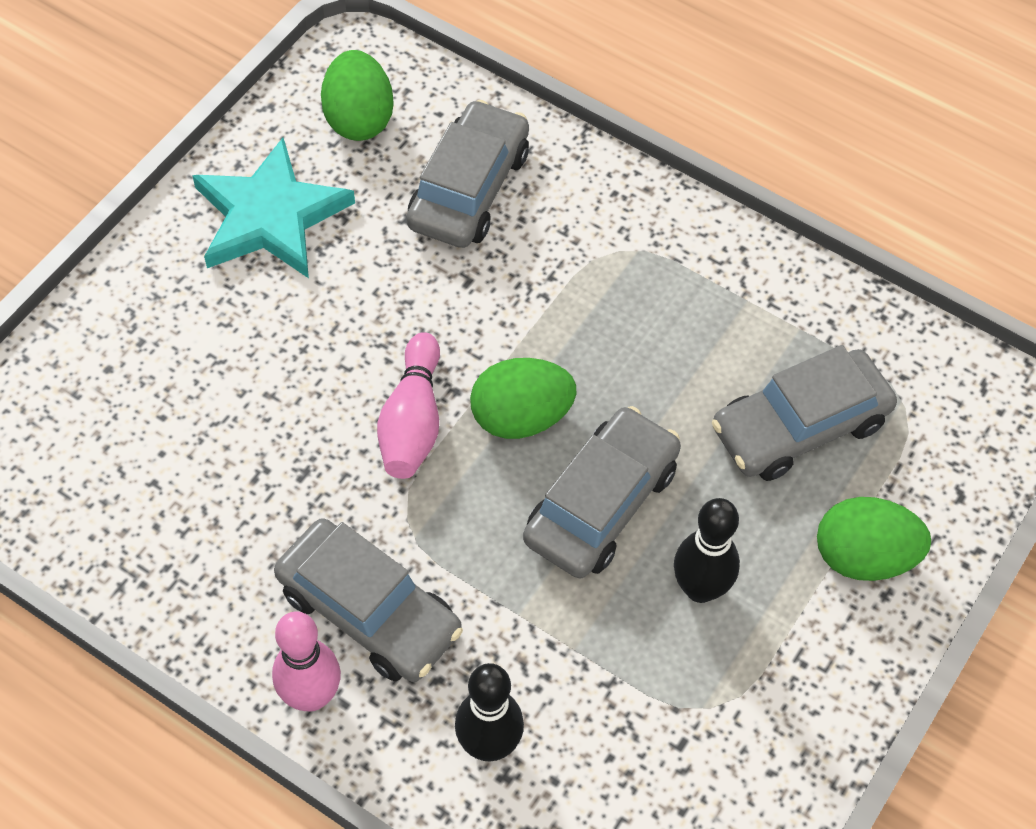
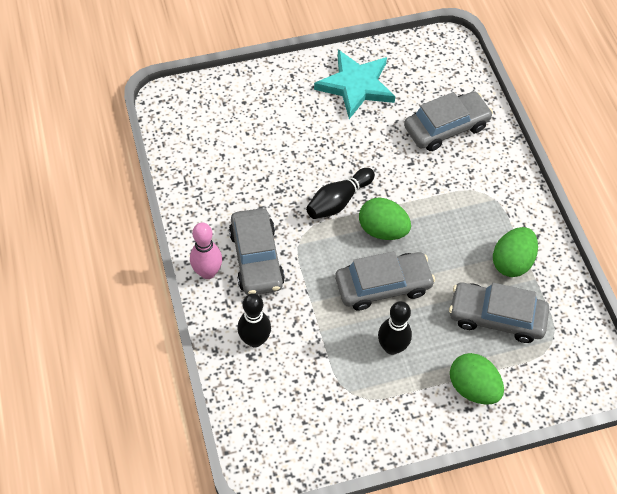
camera: 40 degrees right, 0 degrees up
green egg [321,50,394,141] -> green egg moved to [493,227,538,277]
pink bowling pin [377,332,440,479] -> black bowling pin [306,168,375,219]

